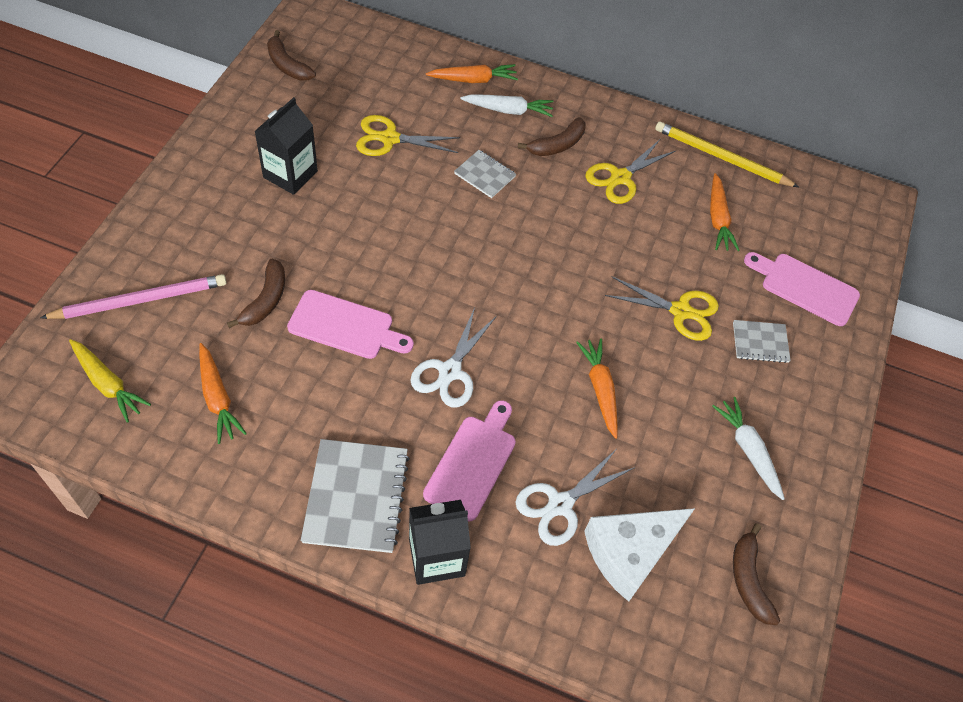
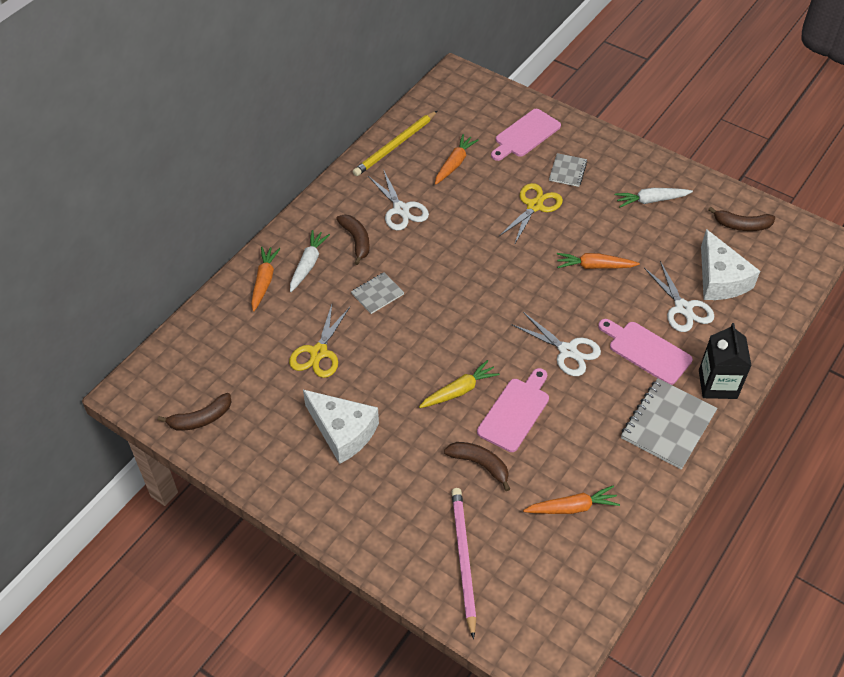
camera: 70 degrees left, 5 degrees down
yellow carrot [69,339,151,423] -> yellow carrot moved to [419,360,500,408]
black carton [254,97,318,195] -> white cheese [303,390,379,464]
grey notebook [301,439,410,553] -> grey notebook turned 75 degrees counterclockwise [621,378,718,469]
yellow scissors [585,140,676,204] -> white scissors [368,169,429,230]
orange carrot [710,173,740,251] -> orange carrot turned 75 degrees counterclockwise [435,134,479,185]

